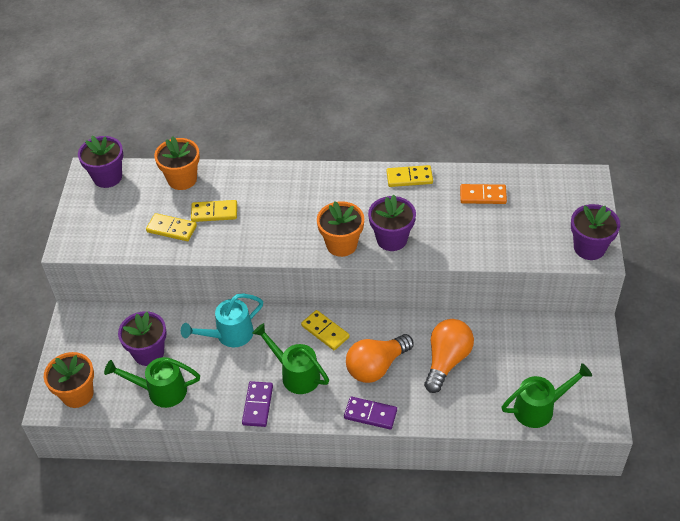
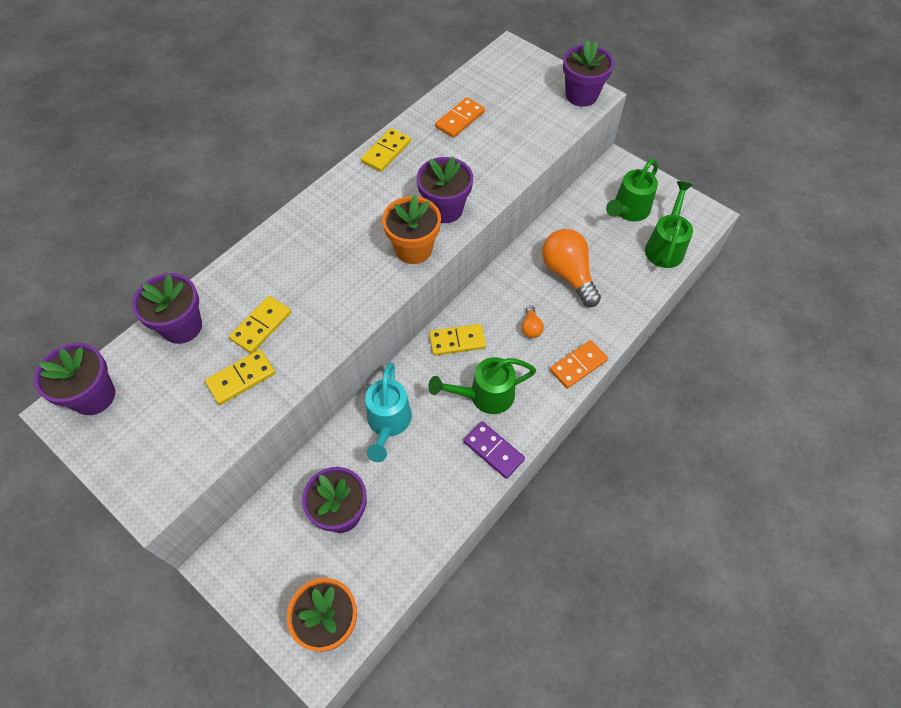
camera: 55 degrees left, 10 degrees up
green watering can [104,357,200,408] -> green watering can moved to [606,159,658,221]
orange flower pot [154,136,200,190] -> purple flower pot [132,273,202,344]
purple domino [344,397,397,430] -> orange domino [550,340,608,389]
orange light bulb [346,334,414,383] -> orange light bulb [521,305,544,338], size x0.46

